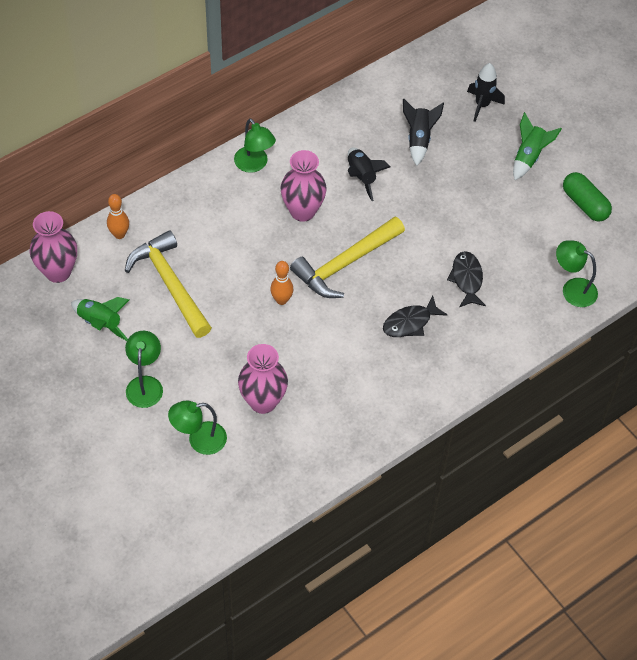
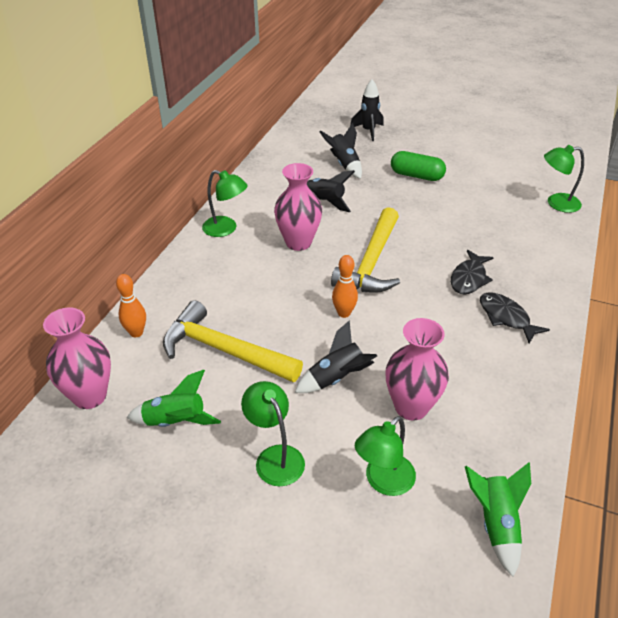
camera: 30 degrees left, 15 degrees down
black fish [447,251,486,307] -> black fish moved to [480,292,550,343]
green rocket [513,112,562,180] -> green rocket moved to [465,462,531,577]
green capsule [563,172,612,221] -> green capsule moved to [391,151,446,181]
none -> black rocket [295,320,377,393]

